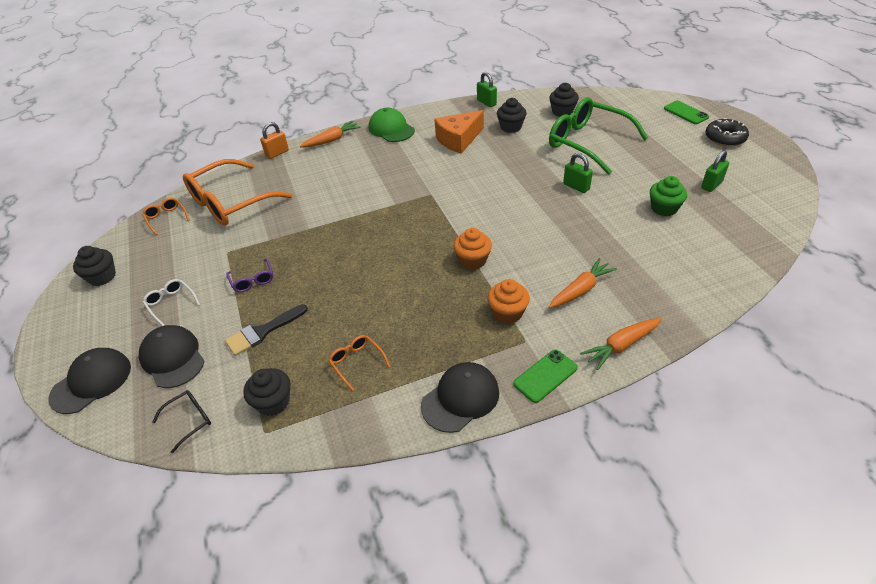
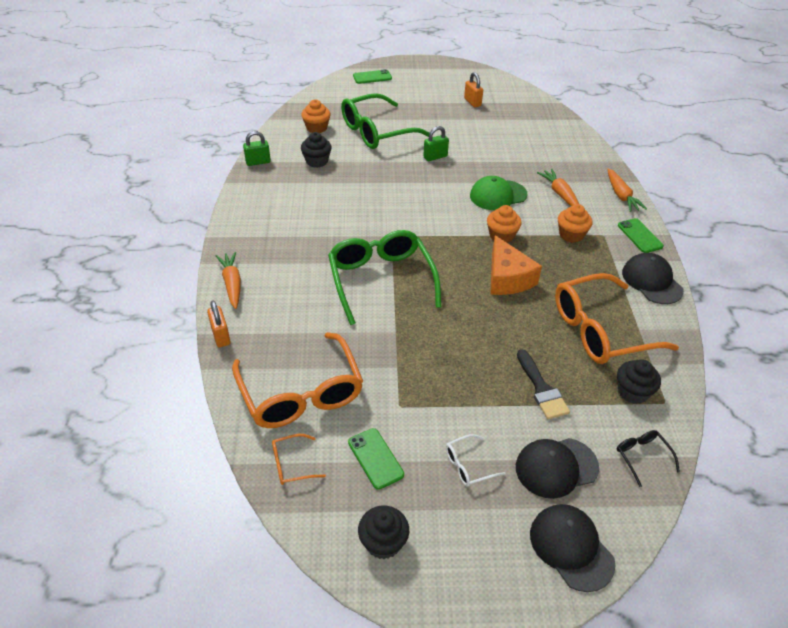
camera: 75 degrees left, 0 degrees up
purple glasses [226,259,273,292] -> none
orange glasses [328,335,390,391] -> orange glasses [555,273,679,364], size x2.39
green cap [369,108,415,142] -> green cap moved to [470,176,527,210]
orange cheese [435,110,484,154] -> orange cheese moved to [490,235,542,295]
black cupcake [549,83,579,117] -> orange cupcake [301,100,331,133]
green cupcake [650,176,687,216] -> none
green padlock [701,150,729,192] -> orange padlock [464,72,483,107]
black donut [705,118,749,147] -> none
none -> green glasses [328,230,441,325]
none -> green phone [348,428,404,490]

